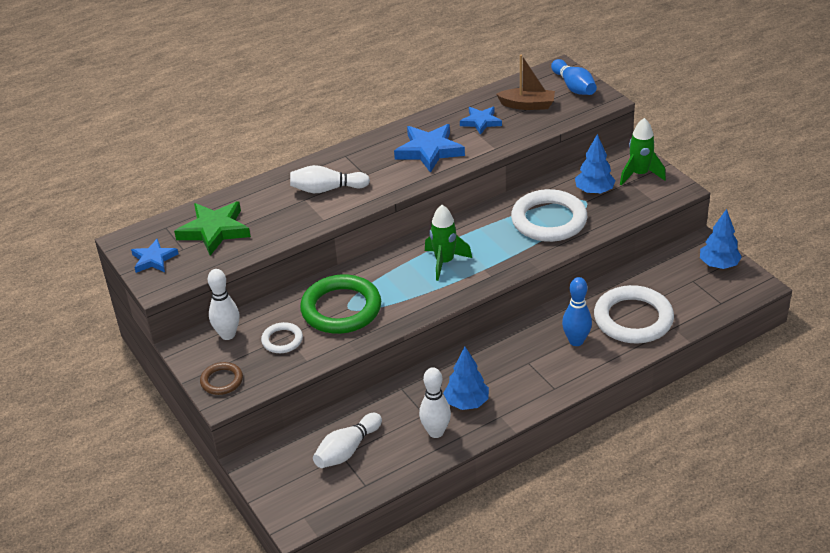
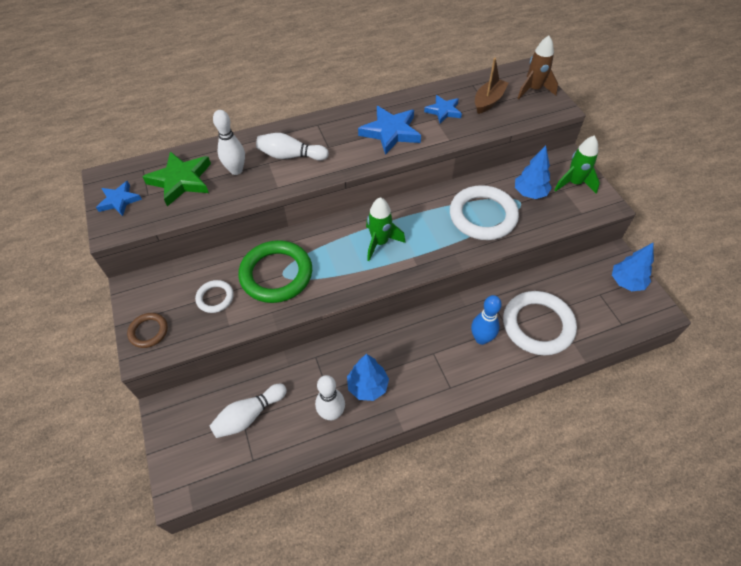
camera: 10 degrees right, 15 degrees up
white bowling pin [208,269,239,340] -> white bowling pin moved to [213,110,245,175]
brown boat [496,55,555,110] -> brown boat turned 75 degrees counterclockwise [475,58,509,114]
blue bowling pin [551,59,597,95] -> brown rocket [518,36,558,99]

